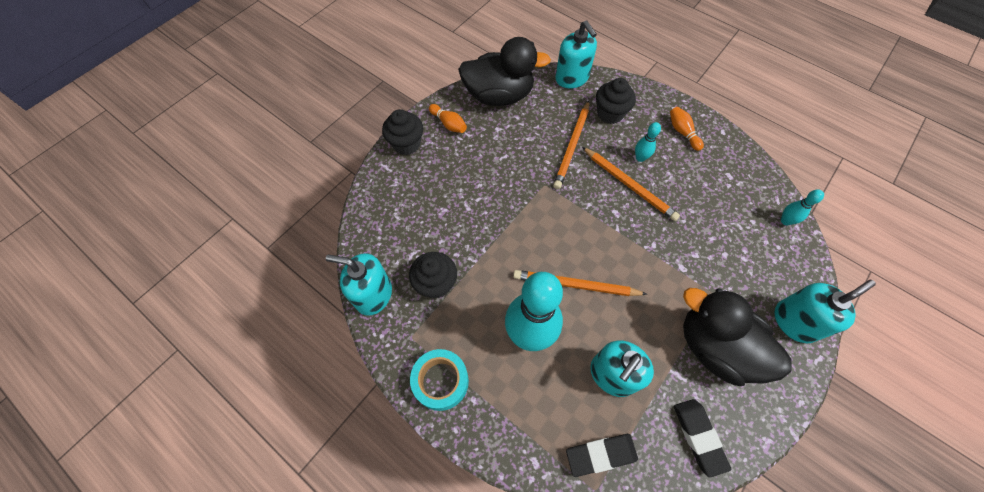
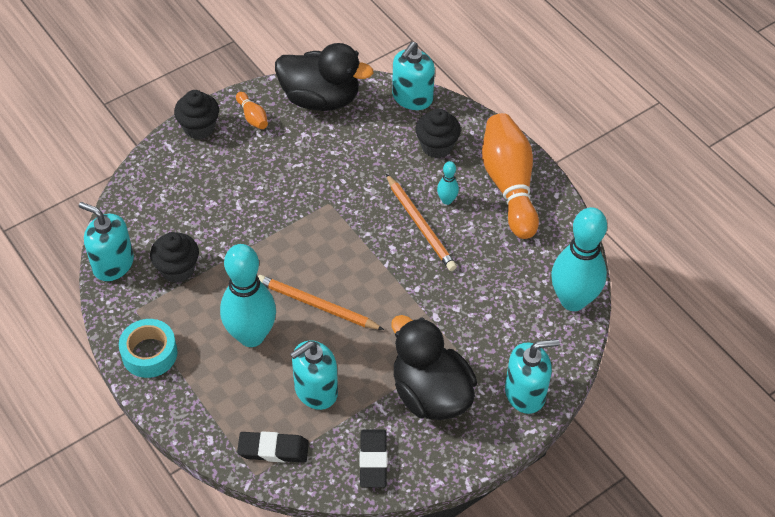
camera: 15 degrees right, 10 degrees down
orange pencil [553,101,589,189] -> none
turquoise soap dispenser [555,21,597,89] -> turquoise soap dispenser turned 45 degrees clockwise [392,42,435,110]
orange bowling pin [670,107,704,151] -> orange bowling pin [482,113,539,239], size x2.34
turquoise bowling pin [781,189,824,225] -> turquoise bowling pin [551,207,607,311], size x2.34

